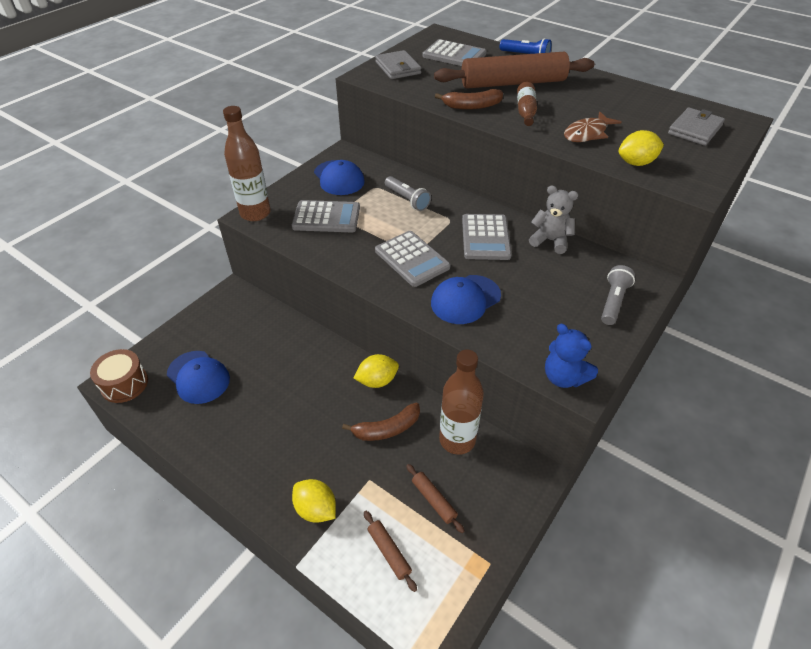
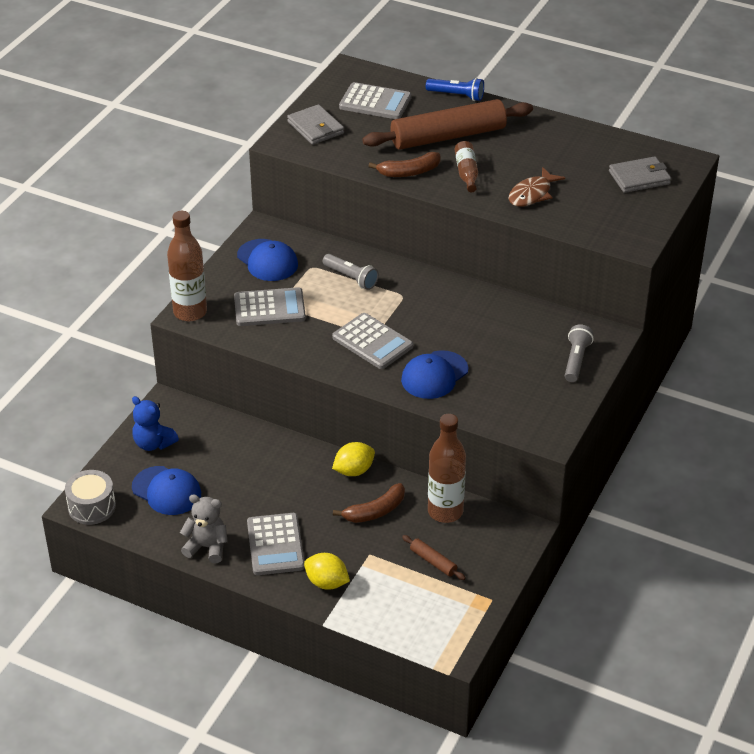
camera: 10 degrees left, 5 degrees down
brown drum [90,349,148,403] -> grey drum [65,470,116,525]
brown rolling pin [364,511,417,592] -> none
grey calculator [462,214,512,260] -> grey calculator moved to [247,513,305,575]
grey teddy bear [529,185,578,254] -> grey teddy bear moved to [180,494,228,563]
blue teddy bear [545,324,598,388] -> blue teddy bear moved to [132,396,179,451]
yellow lemon [618,130,664,166] -> none
grey wallet [668,107,725,146] -> grey wallet turned 45 degrees clockwise [609,156,671,193]

